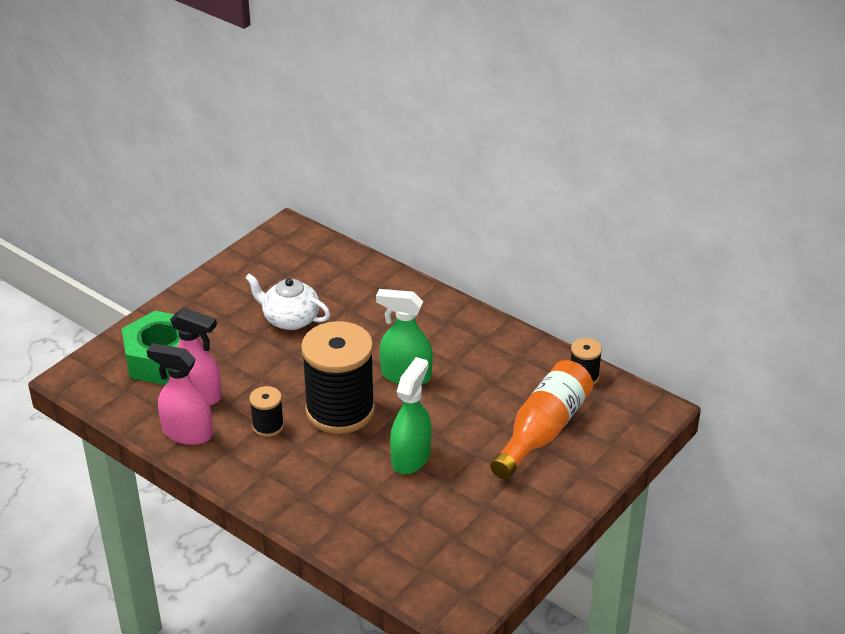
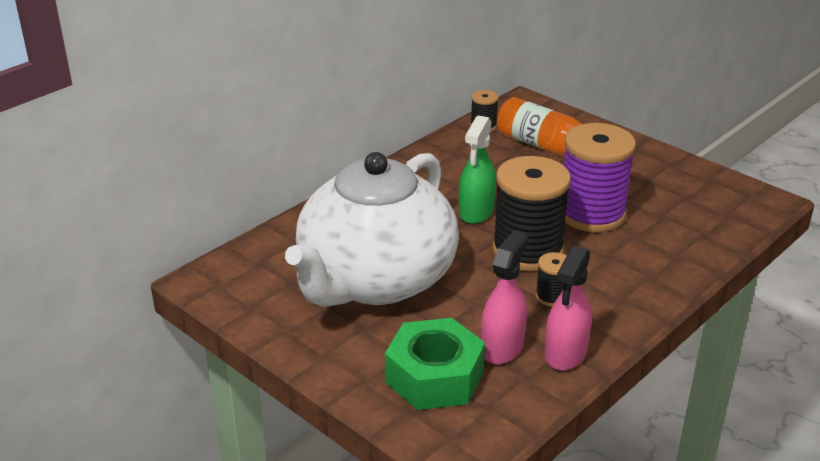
camera: 85 degrees left, 5 degrees down
white teapot [245,274,330,330] -> white teapot [285,152,459,307], size x2.44
green spray bottle [390,357,431,474] -> purple spool [564,123,636,232]

